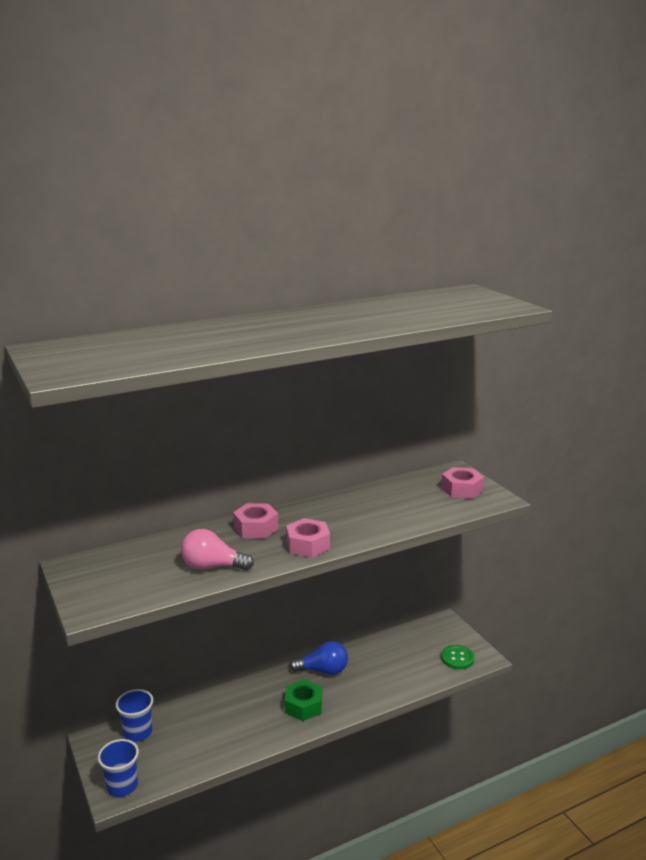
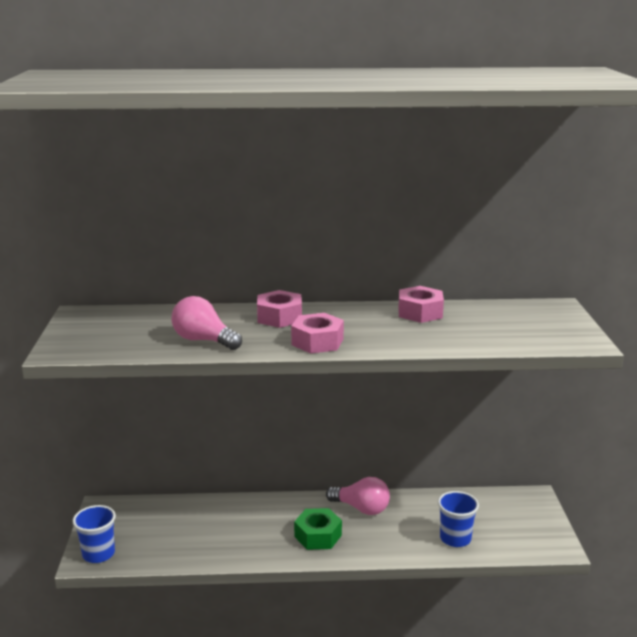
camera: 25 degrees right, 0 degrees up
blue cup [116,689,153,742] -> blue cup moved to [438,491,479,547]
blue light bulb [289,641,348,675] -> pink light bulb [326,477,390,515]
pink nut [441,467,484,499] -> pink nut moved to [398,286,444,323]
green button [441,645,474,669] -> none

